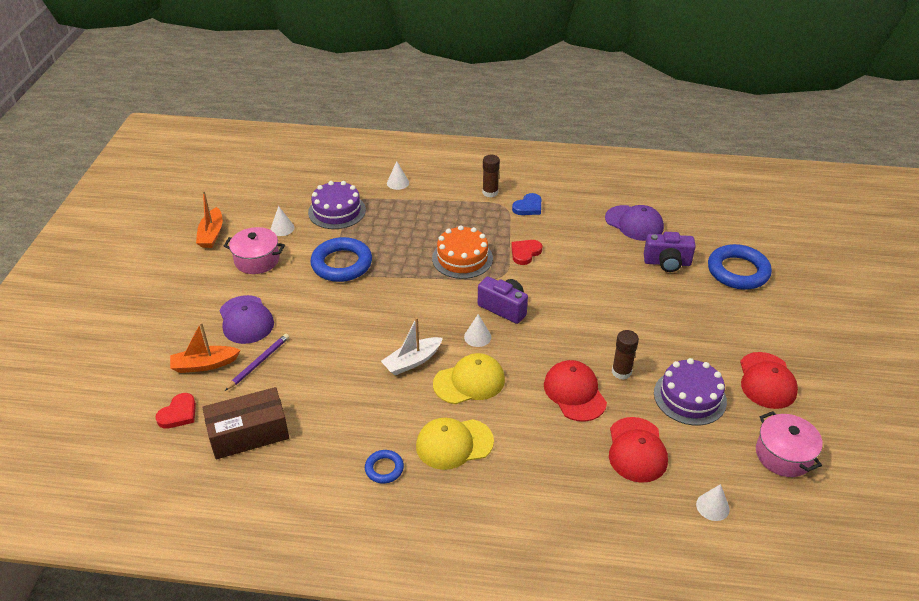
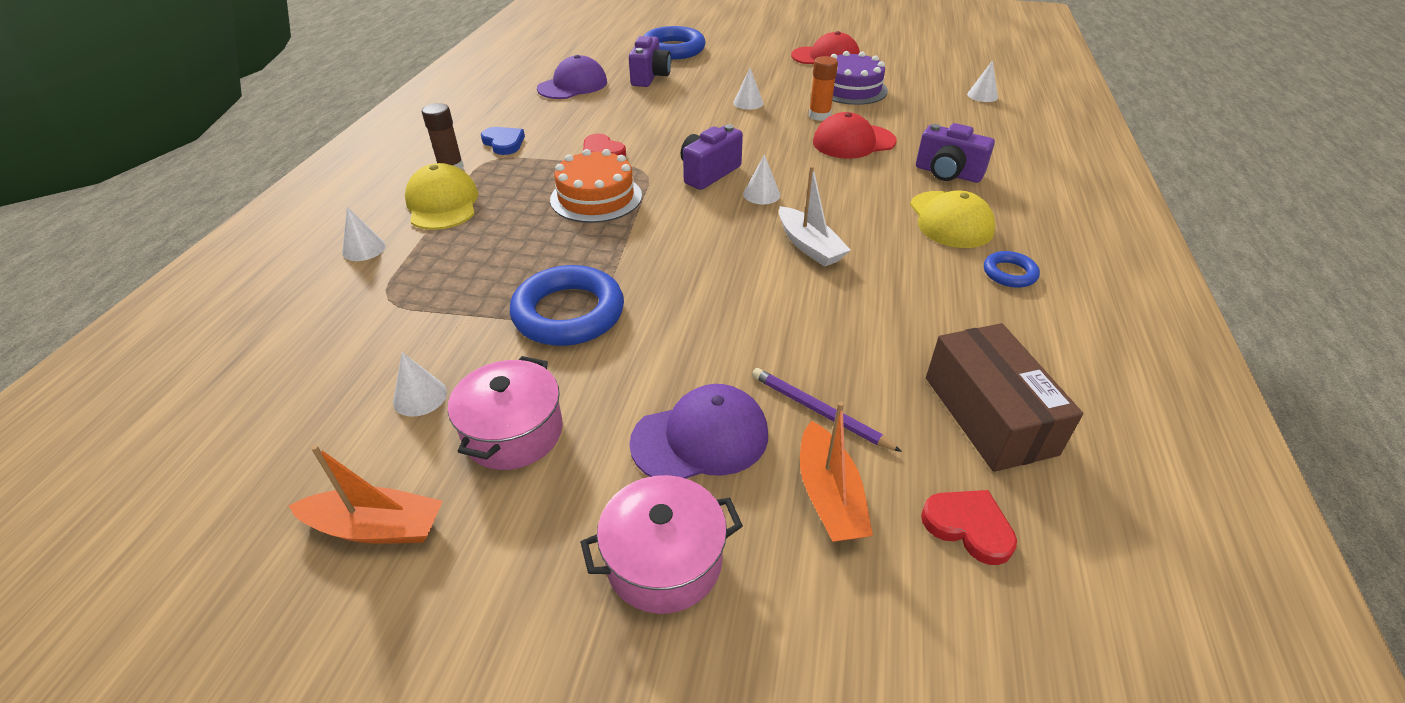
camera: 85 degrees left, 0 degrees up
purple cake [308,181,366,229] -> none
yellow cap [433,353,505,404] -> yellow cap moved to [405,163,478,230]
red cap [609,417,668,483] -> none
brown glue stick [612,330,639,380] -> orange glue stick [809,56,838,121]
pink pot [756,411,823,477] -> pink pot moved to [580,475,743,614]
none -> white cone [733,68,763,110]
none -> purple camera [916,123,995,183]

